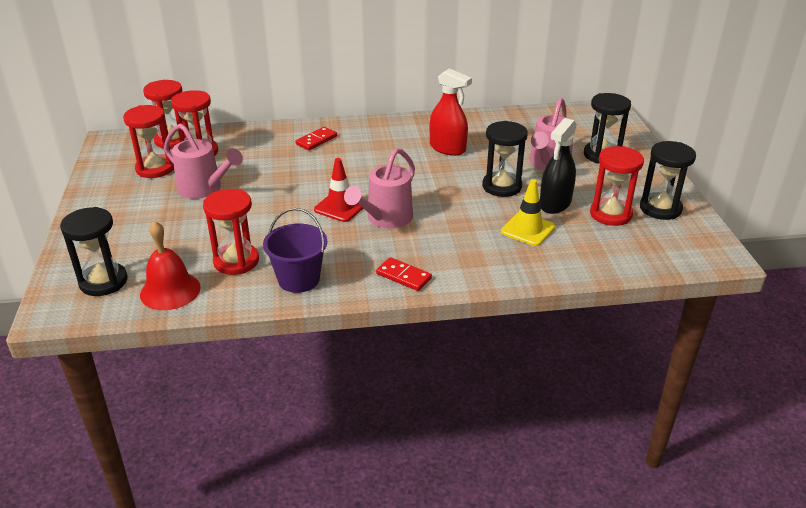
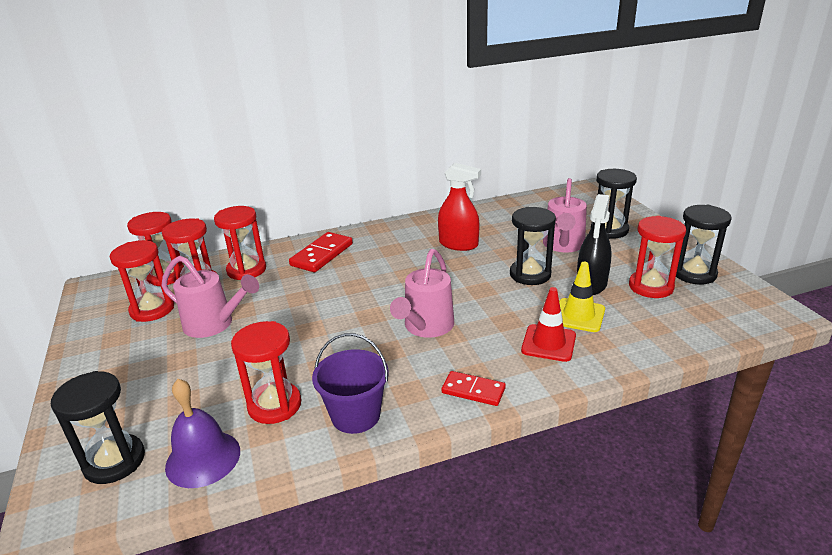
camera: 10 degrees left, 5 degrees down
red bell [140,221,201,310] -> purple bell [165,379,240,488]
red domino [295,127,337,150] -> red domino [289,232,353,272], size x1.54
red traffic cone [314,158,363,222] -> red traffic cone moved to [521,287,576,362]
none -> red hourglass [214,206,266,280]

